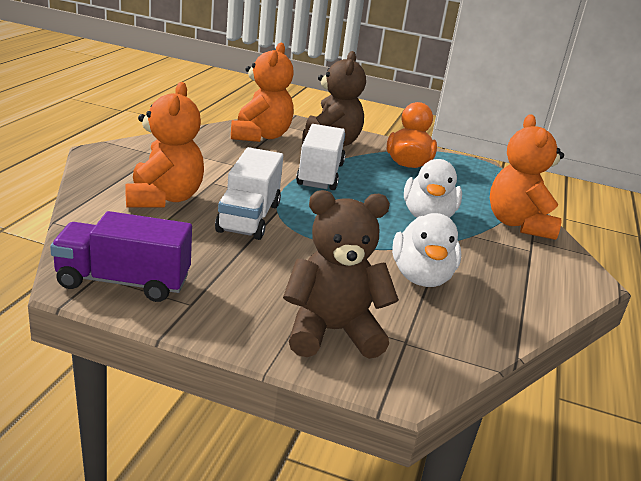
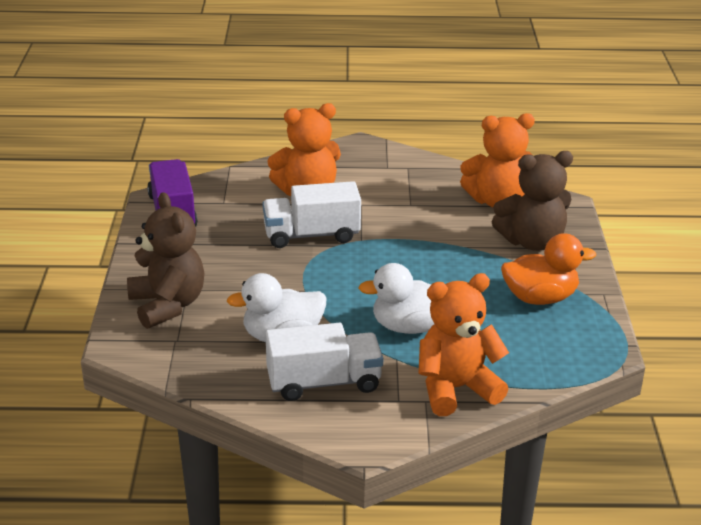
camera: 75 degrees right, 5 degrees up
white truck [296,124,346,190] -> white truck moved to [265,323,383,401]

